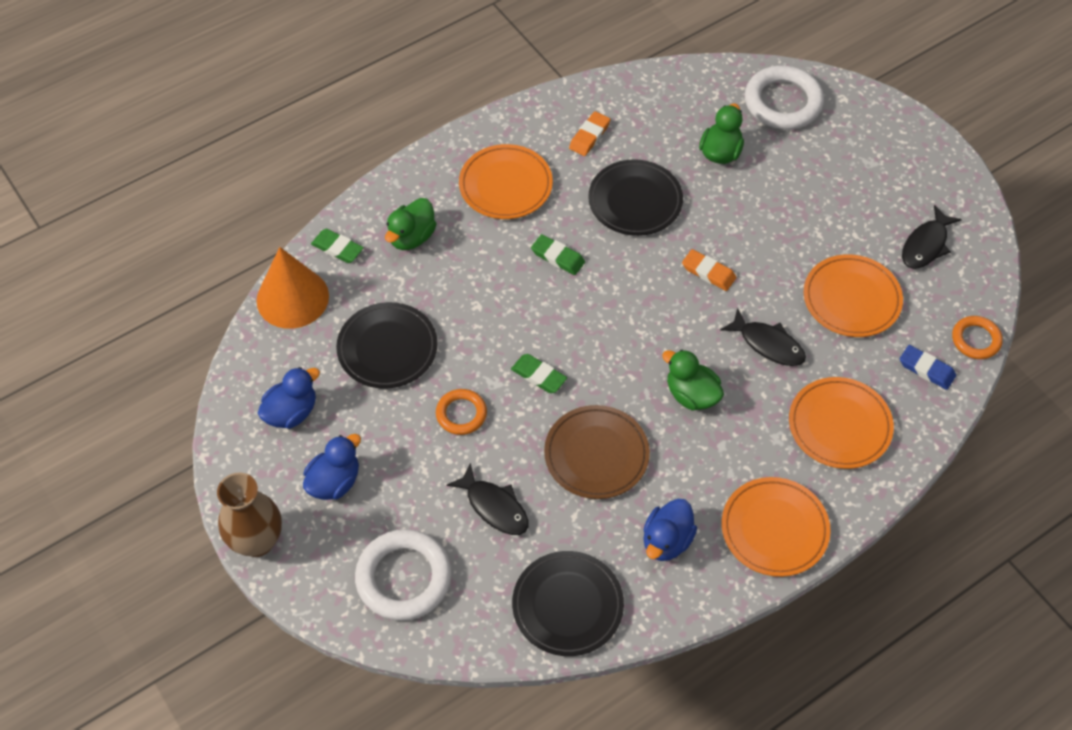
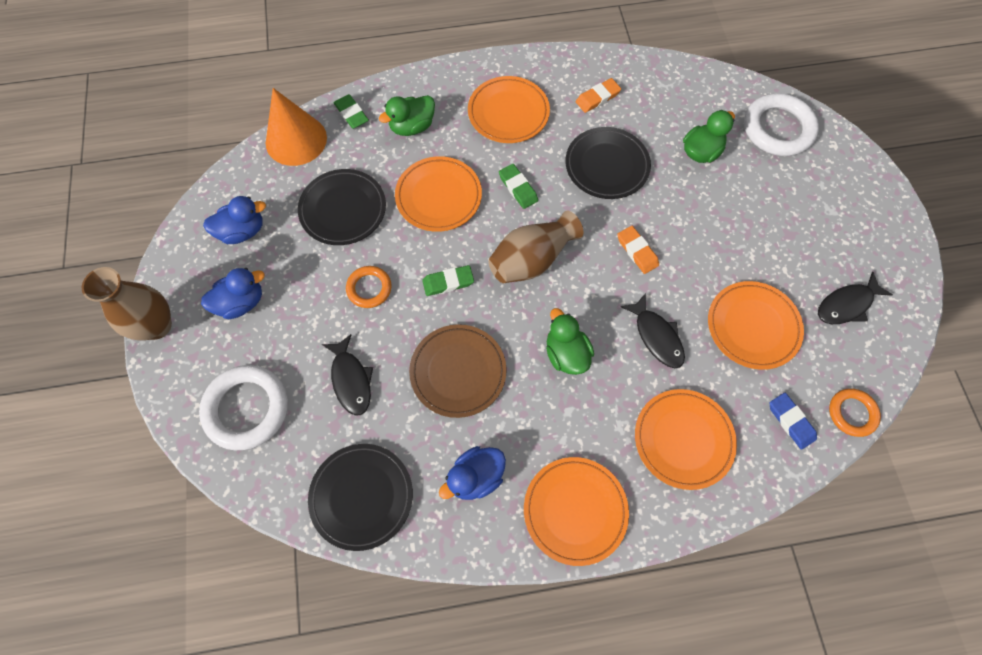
camera: 25 degrees right, 10 degrees up
green eraser [511,354,567,393] -> green eraser turned 75 degrees counterclockwise [422,265,474,296]
none -> orange plate [395,156,482,232]
none -> brown vase [488,211,584,283]

